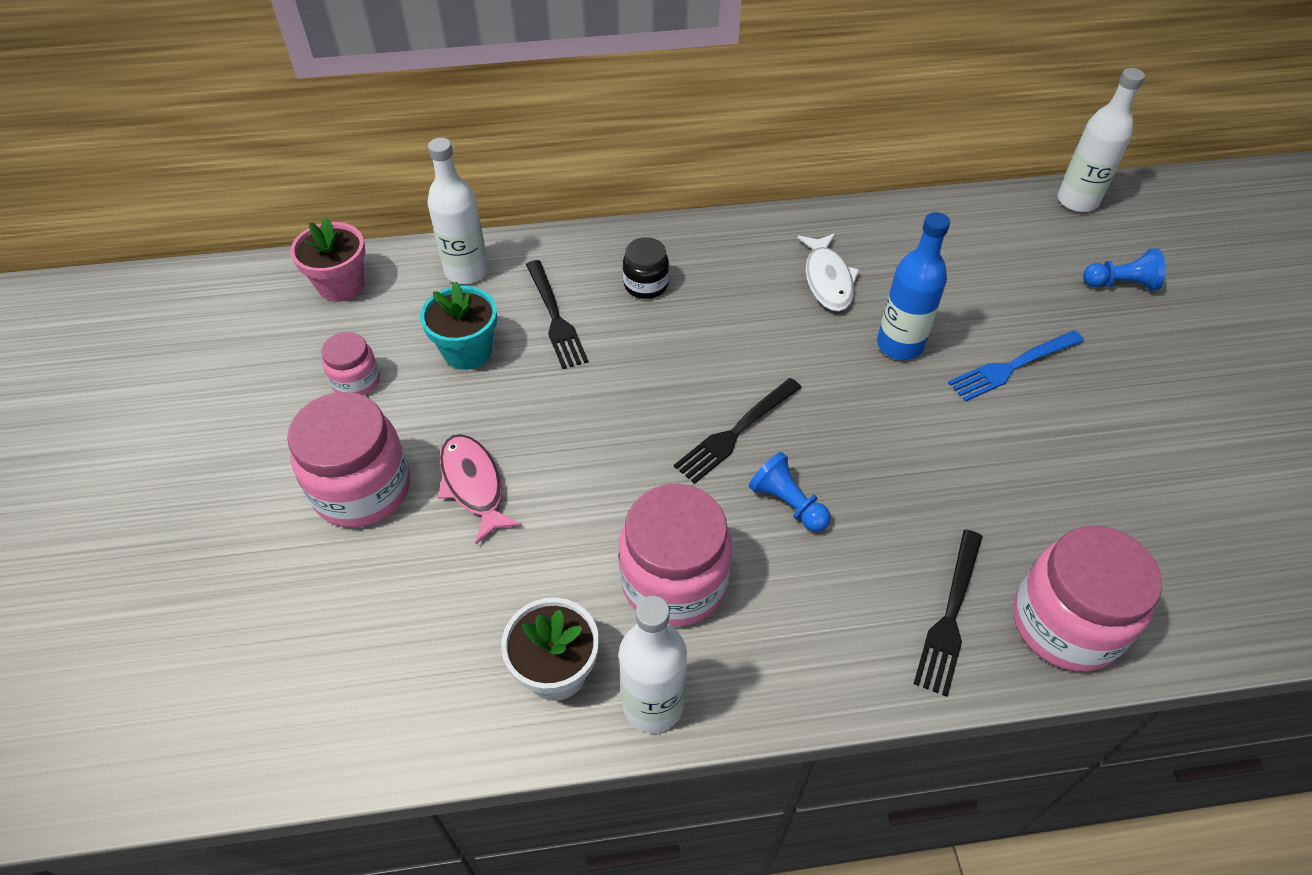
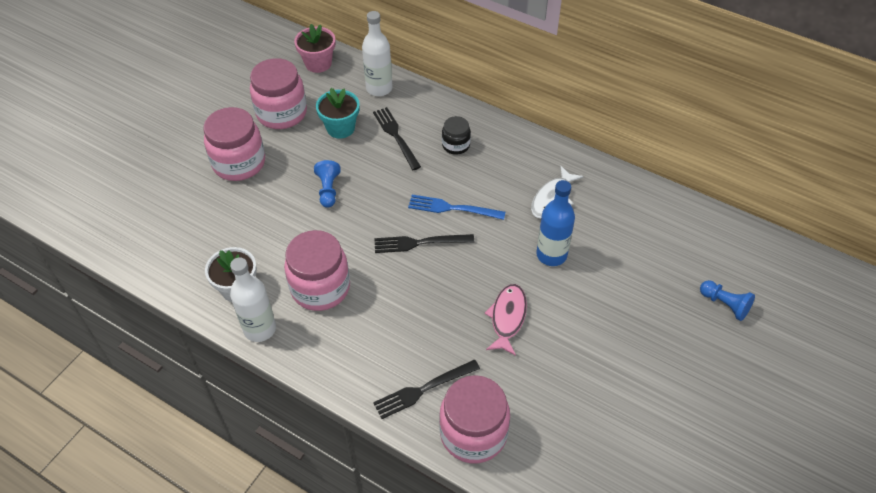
camera: 40 degrees right, 0 degrees up
pink jar [321,332,380,395] -> pink jar [250,58,307,129], size x1.88
pink fish [438,434,522,544] -> pink fish moved to [485,284,527,356]
black fork [526,260,588,369] -> black fork turned 135 degrees clockwise [373,107,421,170]
blue pawn [749,452,831,532] -> blue pawn moved to [314,160,341,208]
blue fork [948,330,1084,402] -> blue fork moved to [408,195,505,220]
white bottle [1058,68,1145,212] -> none

